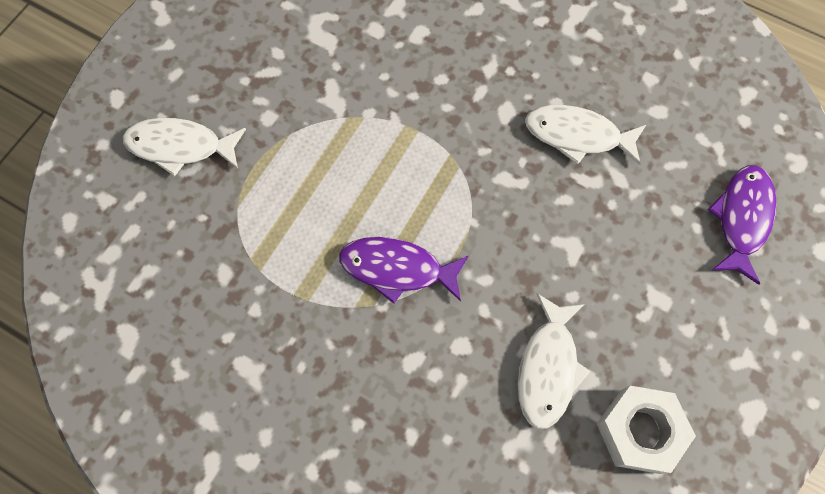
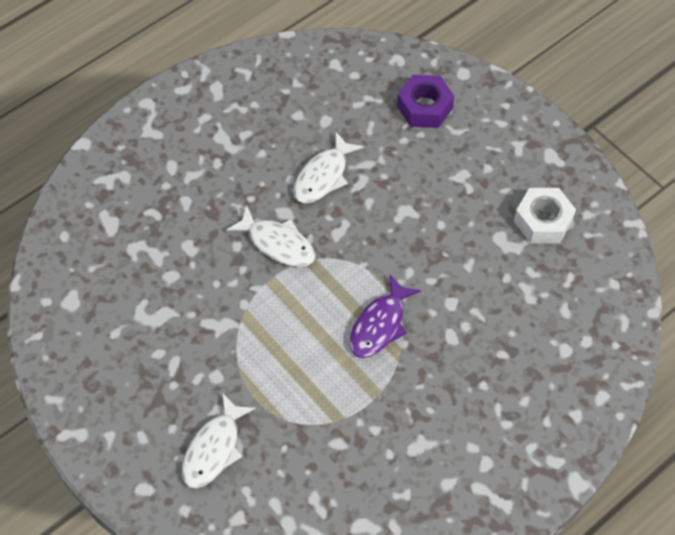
camera: 70 degrees left, 10 degrees down
white fish [518,293,590,429] -> white fish moved to [226,205,316,267]
purple fish [708,165,776,285] -> purple nut [397,75,454,128]

